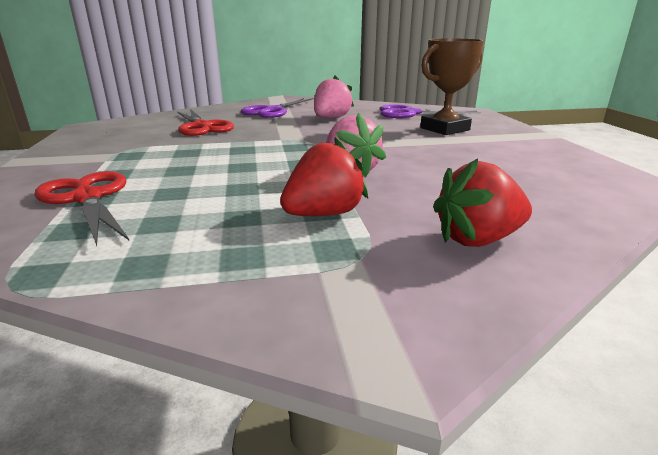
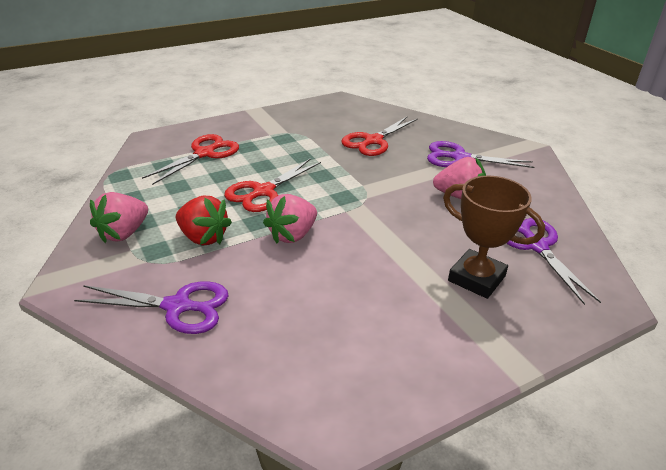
camera: 70 degrees right, 10 degrees up
red strawberry [433,158,532,247] -> purple scissors [74,281,229,334]
none -> pink strawberry [90,192,148,243]
none -> red scissors [224,159,321,212]

